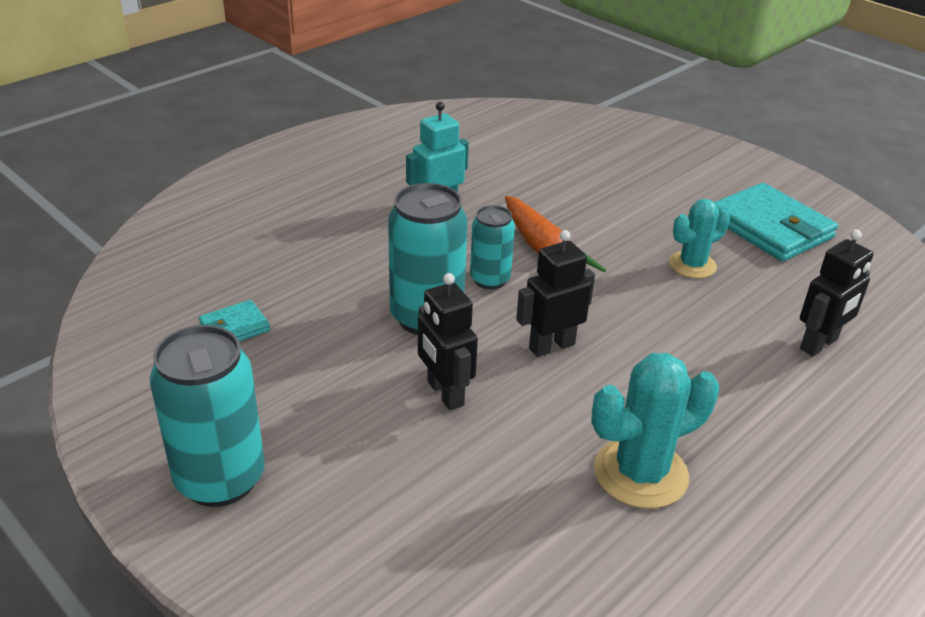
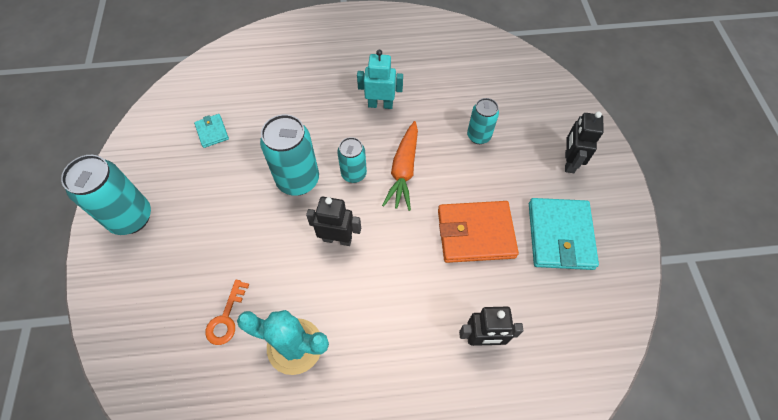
camera: 40 degrees right, 25 degrees up
turquoise wallet [199,300,270,341] -> turquoise wallet turned 60 degrees clockwise [194,114,229,148]
black robot [418,273,478,410] -> black robot moved to [565,111,604,173]
turquoise cactus [669,199,730,278] -> orange wallet [438,201,519,263]
none -> orange key [205,280,249,345]
none -> turquoise can [467,98,499,144]

